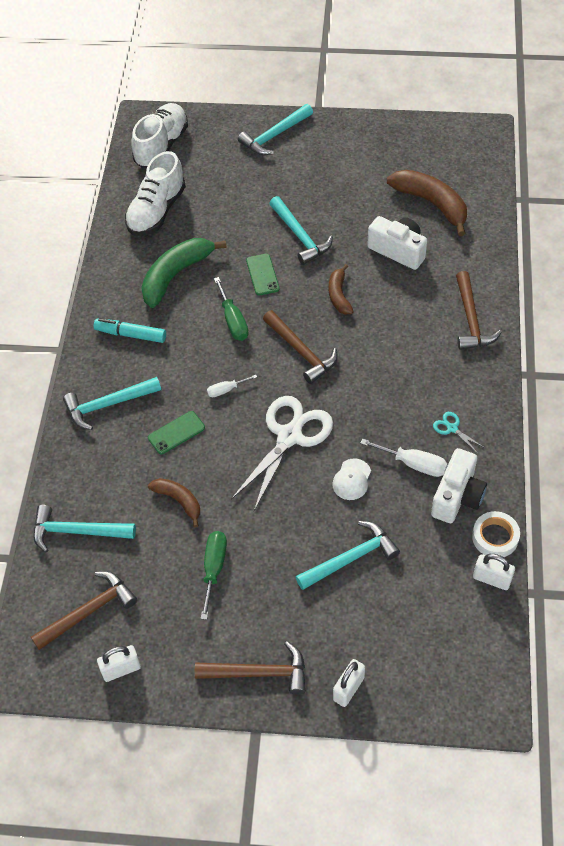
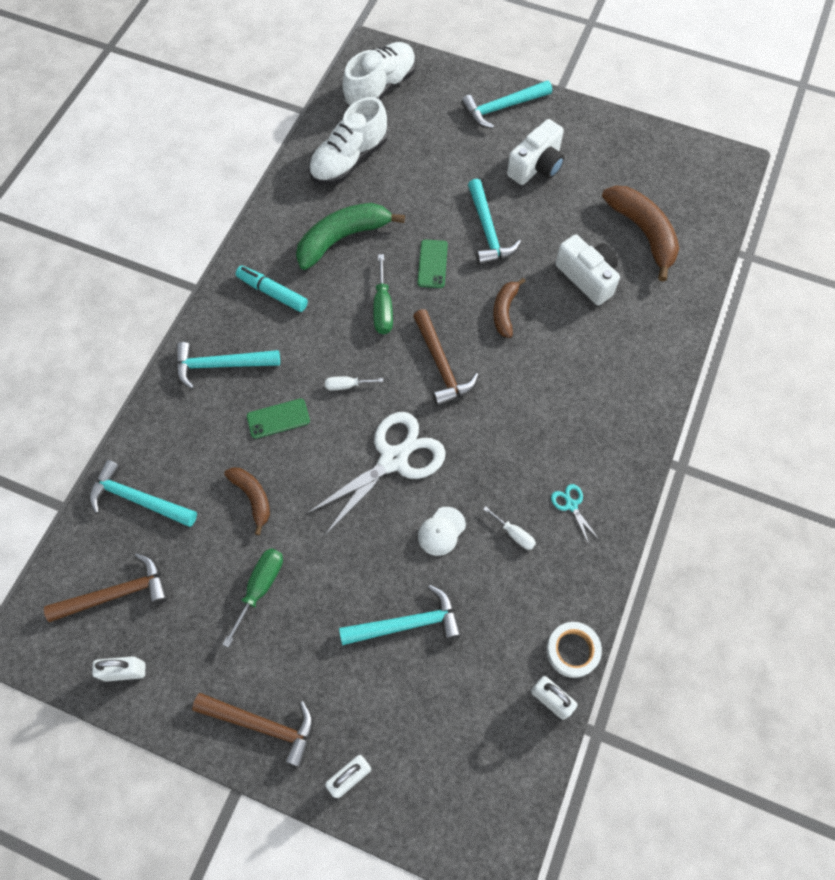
camera: 15 degrees right, 10 degrees up
white screwdriver [360,439,447,477] -> white screwdriver [483,506,536,550], size x0.62
white camera [431,448,487,523] -> white camera moved to [507,119,565,185]
brown hammer [456,271,502,350] -> none

